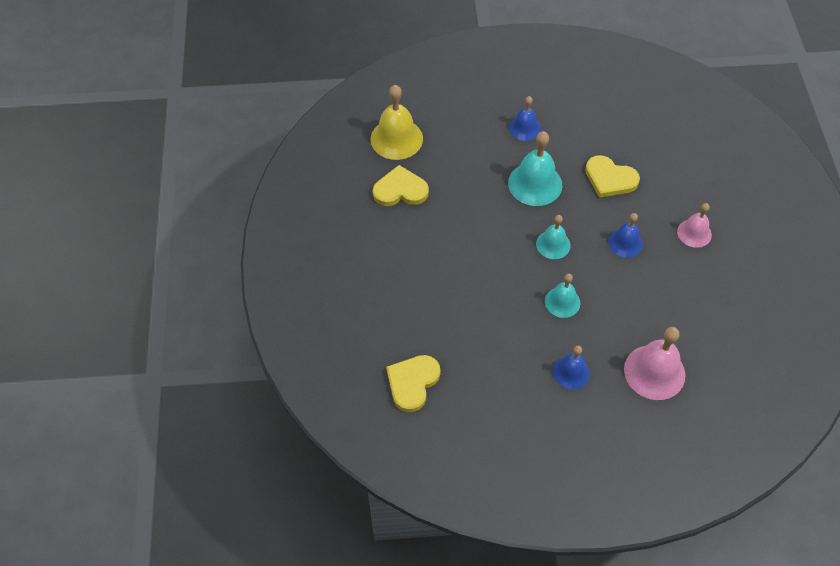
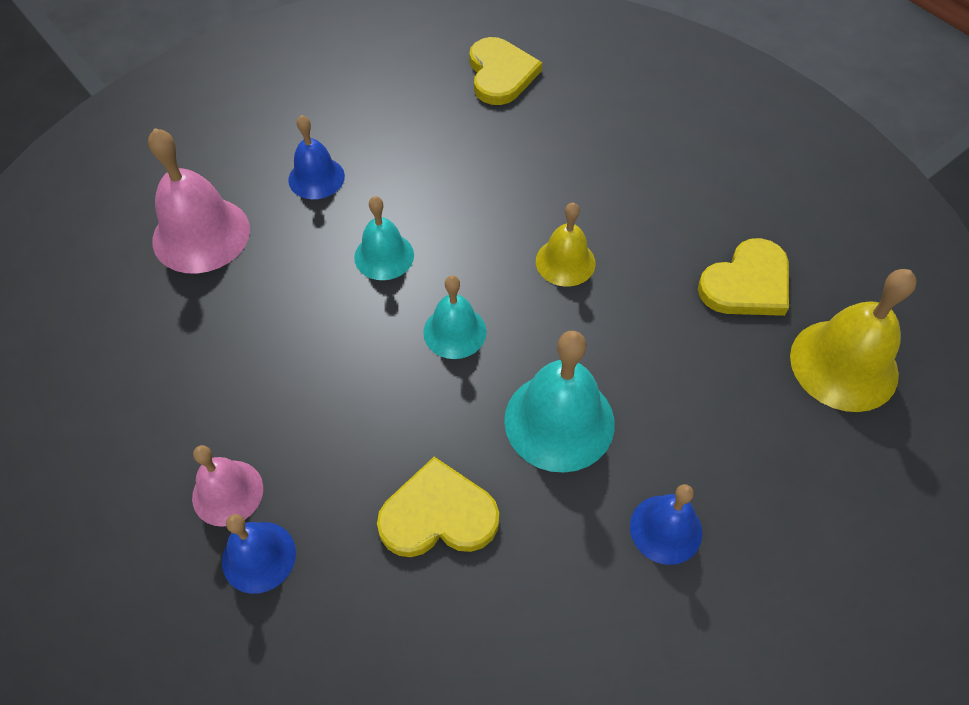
camera: 145 degrees right, 0 degrees up
blue bell [608,213,643,258] -> blue bell moved to [222,514,296,594]
none -> yellow bell [536,202,596,286]

